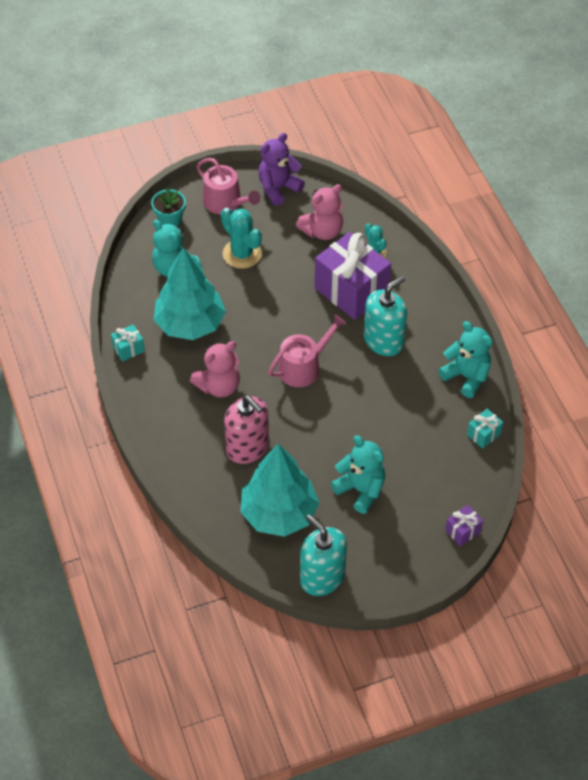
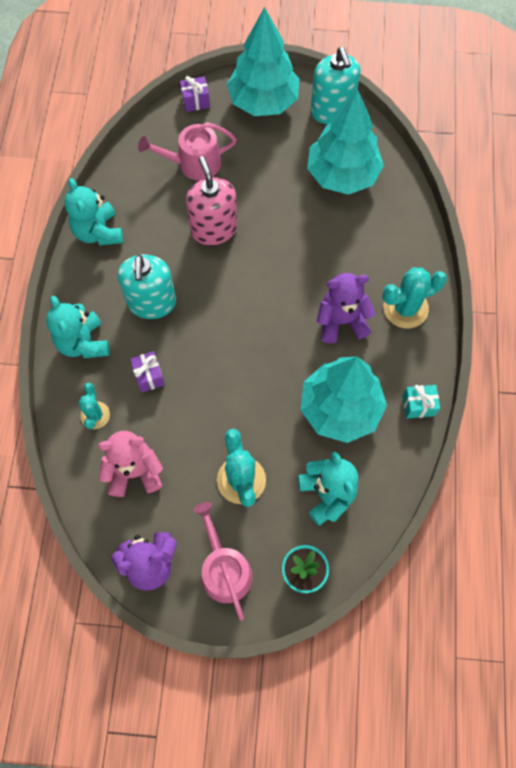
camera: 155 degrees left, 15 degrees up
pink teddy bear [190,341,240,398] -> purple teddy bear [317,273,376,344]
pink soap dispenser [224,396,269,464] -> pink soap dispenser moved to [186,156,237,245]
pink watering can [268,314,346,387] -> pink watering can moved to [138,123,237,181]
purple gift [315,232,391,320] -> purple gift [130,351,165,393], size x0.43
turquoise teddy bear [331,435,385,514] -> turquoise teddy bear moved to [46,296,110,358]
turquoise soap dispenser [364,276,407,356] -> turquoise soap dispenser turned 75 degrees counterclockwise [118,254,176,319]
turquoise gift [467,409,503,449] -> none
none -> turquoise tree [227,7,300,116]
none -> turquoise cactus [382,268,447,328]

